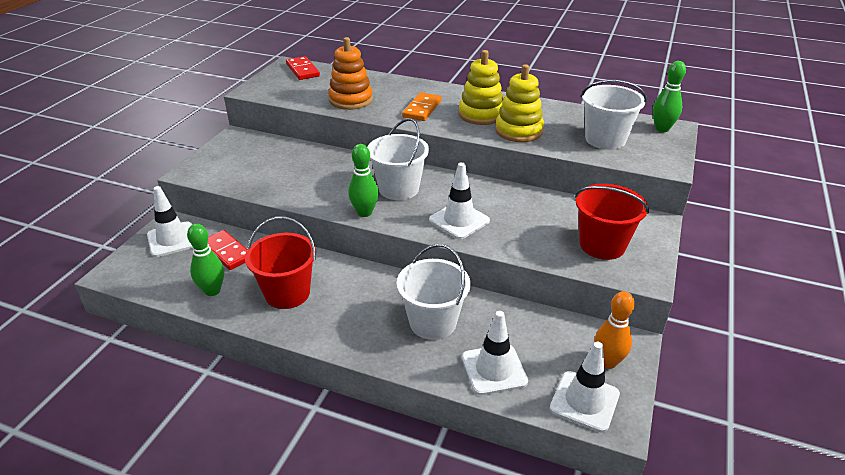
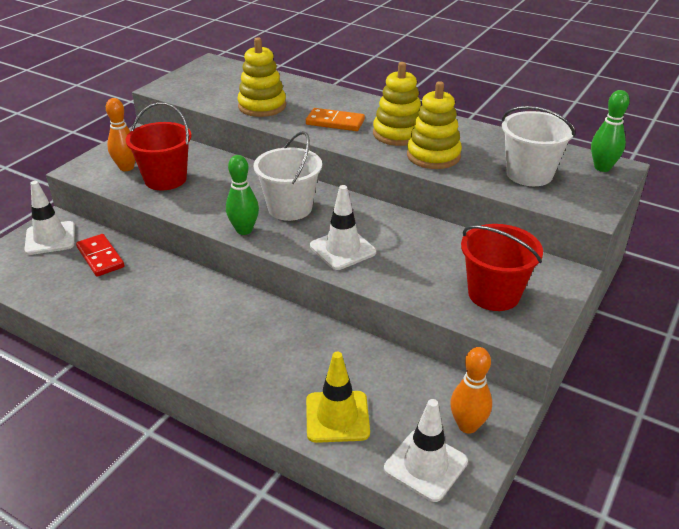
camera: 10 degrees right, 0 degrees up
green bowling pin [187,224,224,296] -> none
red bucket [245,217,316,309] -> red bucket moved to [125,102,192,190]
red domino [286,56,320,80] -> none
orange stacking toy [328,37,373,110] -> yellow stacking toy [238,37,286,117]
white bucket [397,244,471,340] -> none
orange domino [402,92,442,121] -> orange domino turned 75 degrees clockwise [306,108,365,131]
white traffic cone [462,311,528,395] -> yellow traffic cone [306,352,370,443]
none -> orange bowling pin [106,98,136,171]

